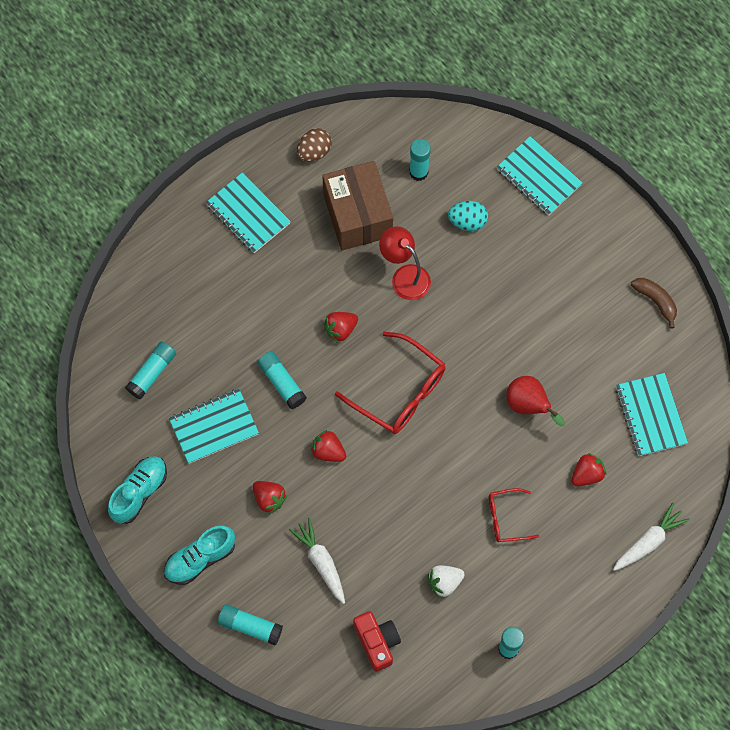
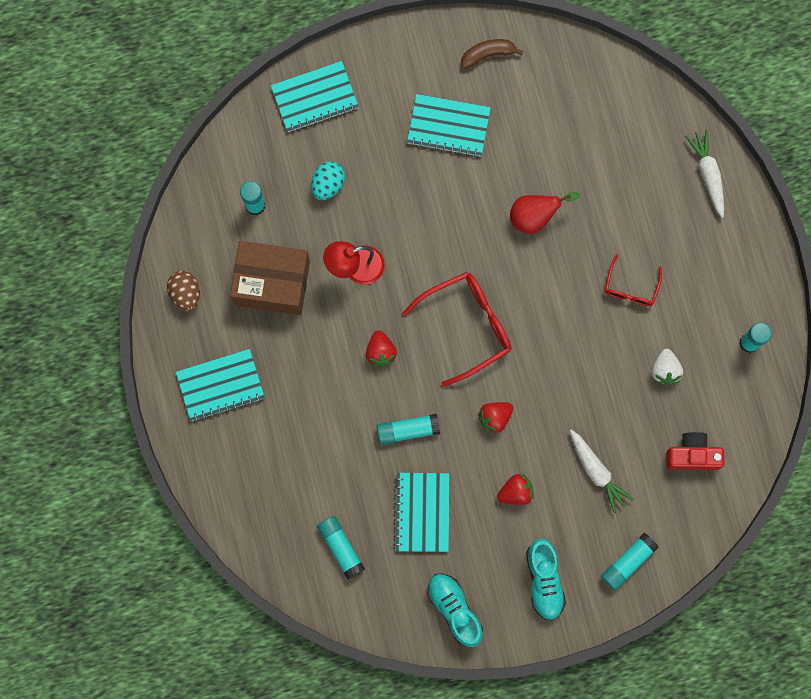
camera: 65 degrees left, 10 degrees up
white carrot [289,518,345,604] -> white carrot turned 120 degrees counterclockwise [570,429,634,513]
red strawberry [571,453,606,486] -> none
turquoise notebook [616,373,688,456] -> turquoise notebook moved to [407,94,491,157]

